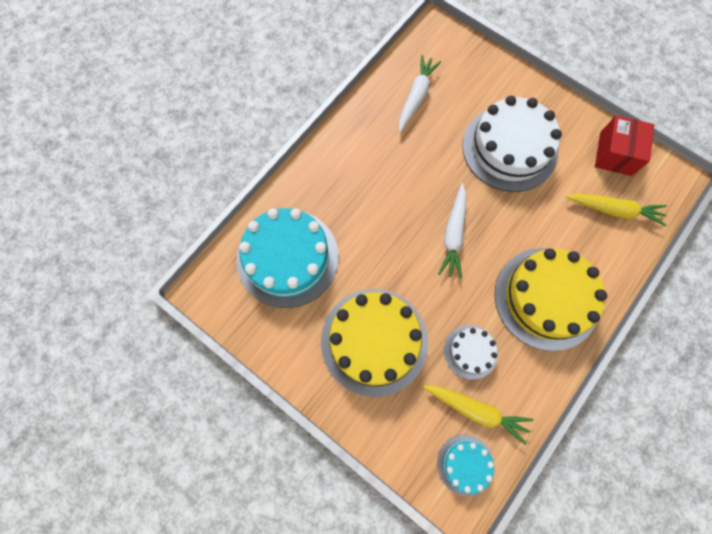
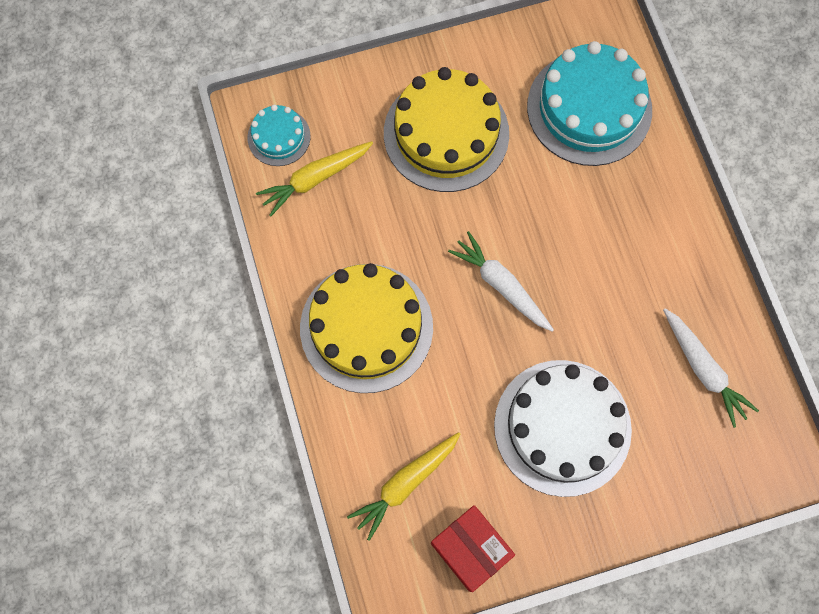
camera: 125 degrees right, 0 degrees up
white cake [444,325,498,379] -> none

